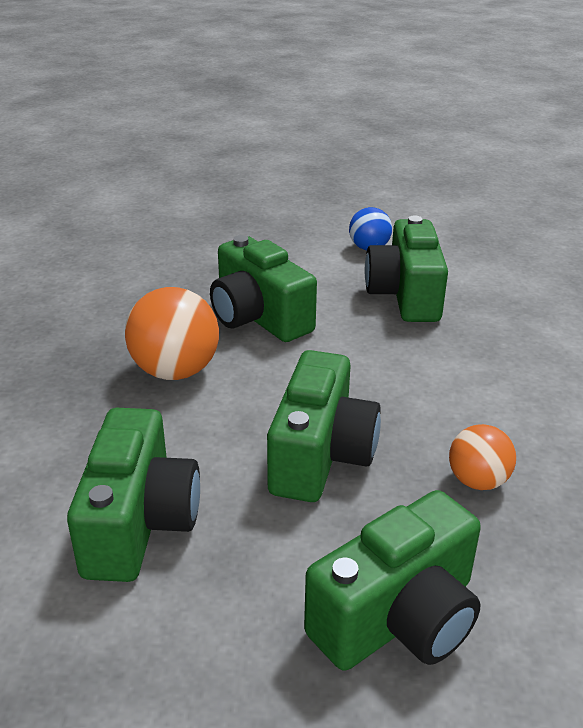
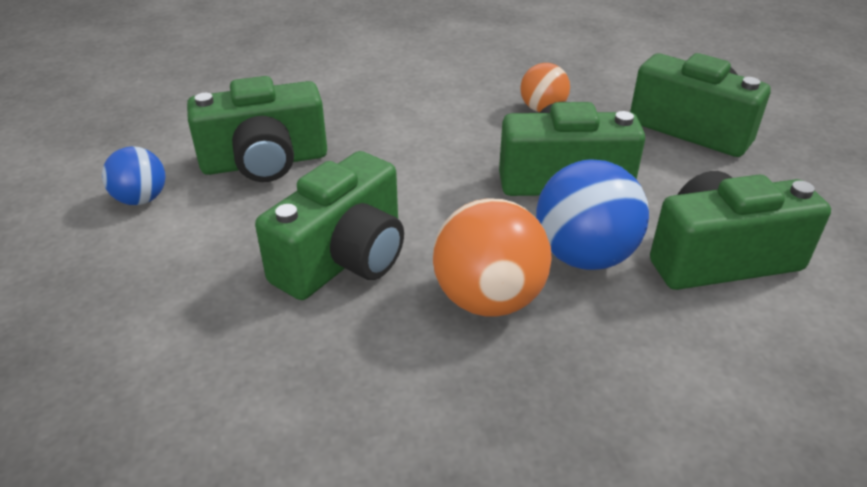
camera: 105 degrees left, 5 degrees up
none -> blue ball [536,159,649,270]

